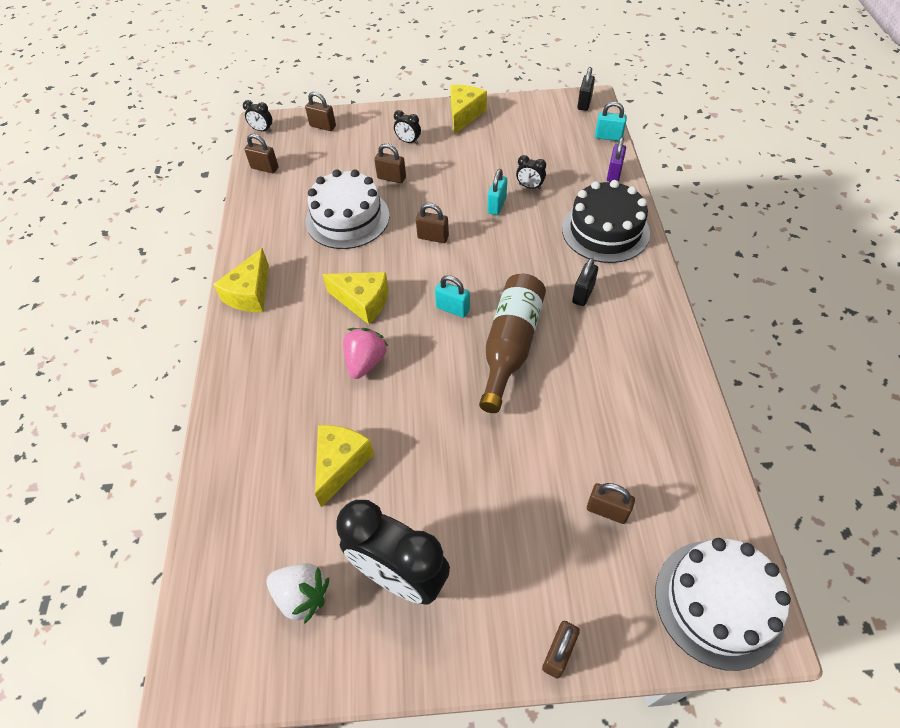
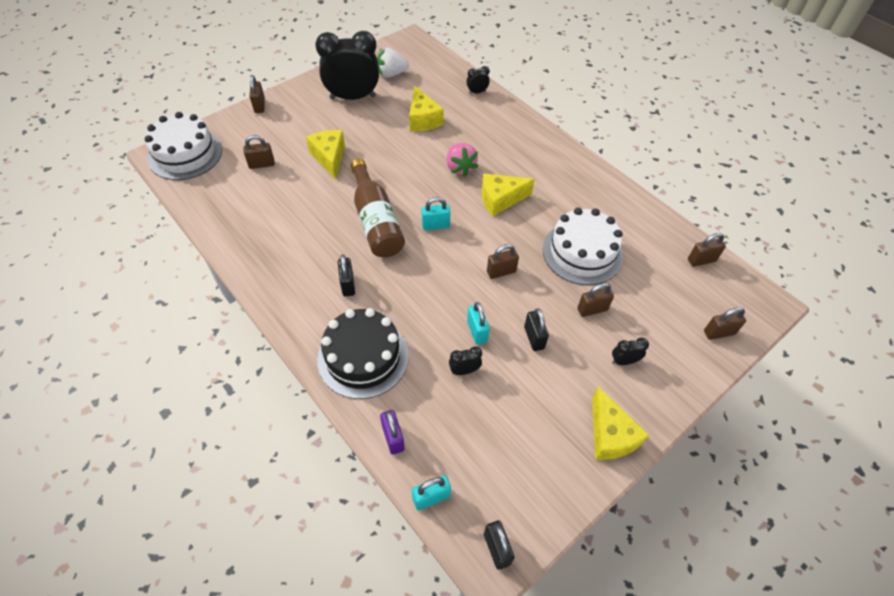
camera: 140 degrees right, 0 degrees up
yellow cheese [213,248,269,312] -> yellow cheese moved to [306,130,345,179]
black clock [243,100,272,132] -> black clock moved to [466,66,490,94]
none -> black padlock [524,309,549,351]

